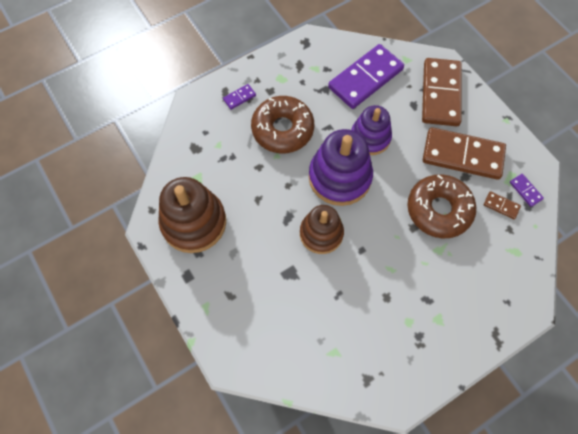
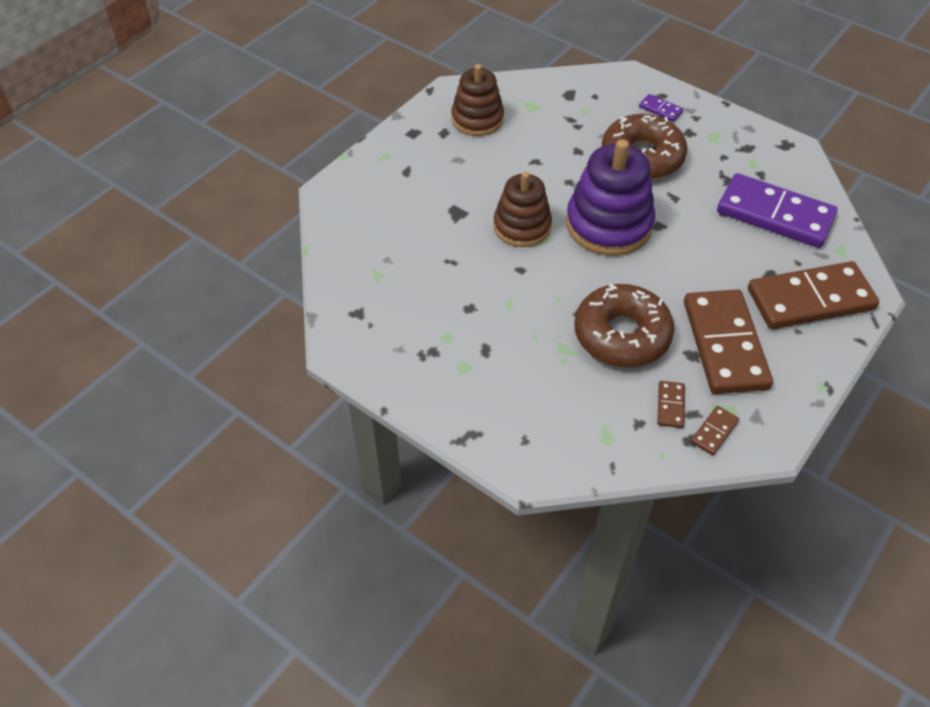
camera: 70 degrees right, 15 degrees down
brown stacking toy [158,177,226,253] -> brown stacking toy [451,64,504,136], size x0.67
purple stacking toy [351,105,392,155] -> none
purple domino [510,174,544,207] -> brown domino [691,406,739,456]

